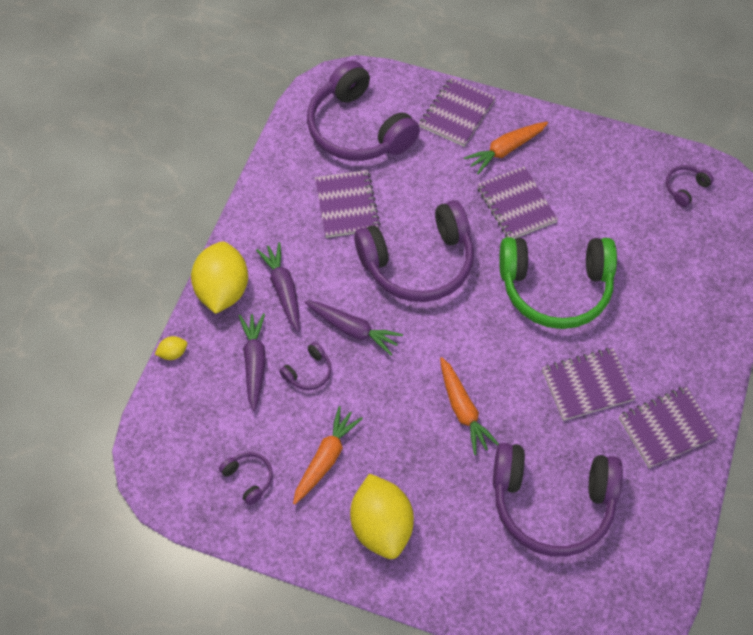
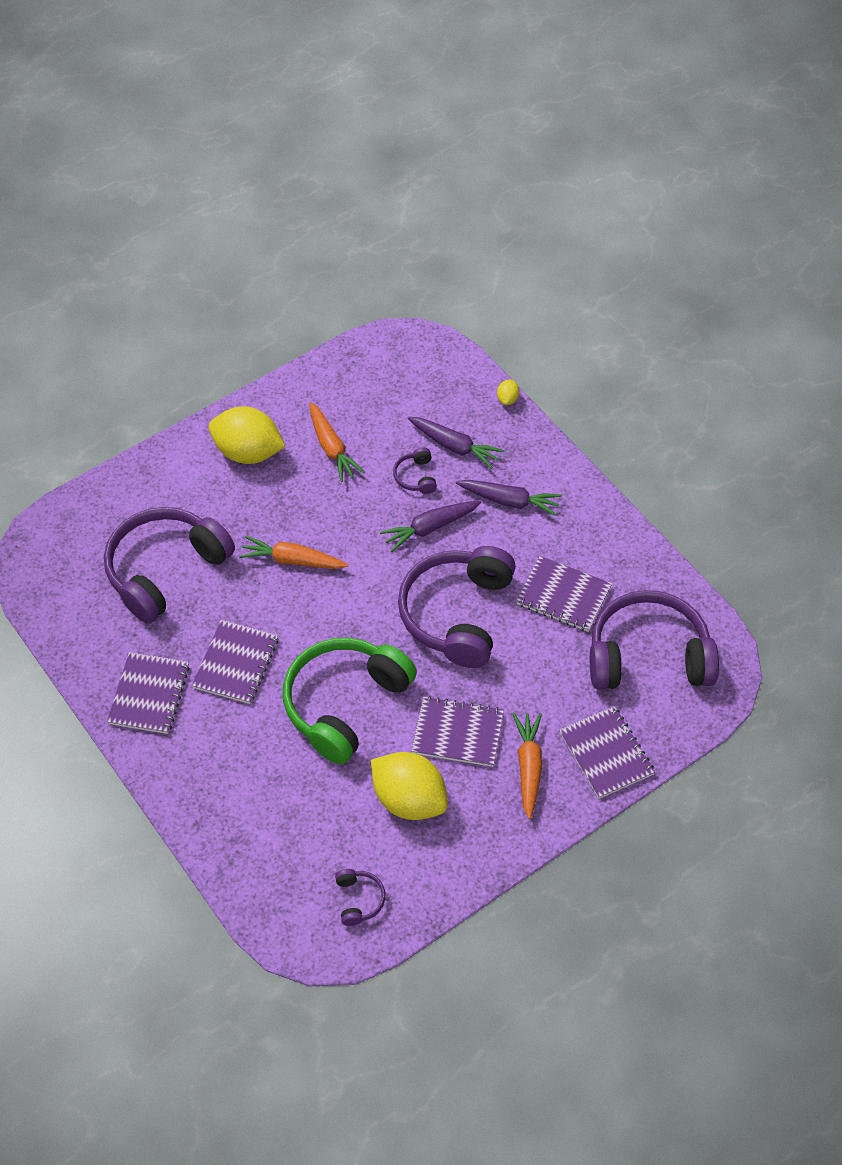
camera: 125 degrees right, 5 degrees down
yellow lemon [191,242,248,314] -> yellow lemon moved to [371,752,448,820]
purple headphones [219,452,273,505] -> none

